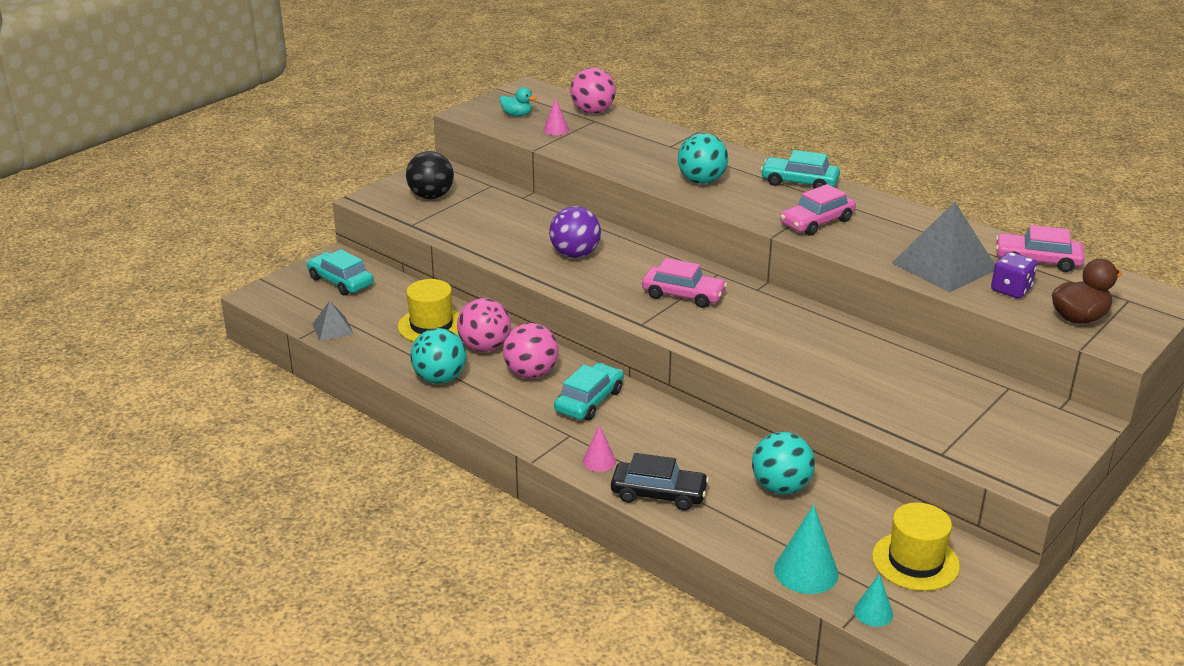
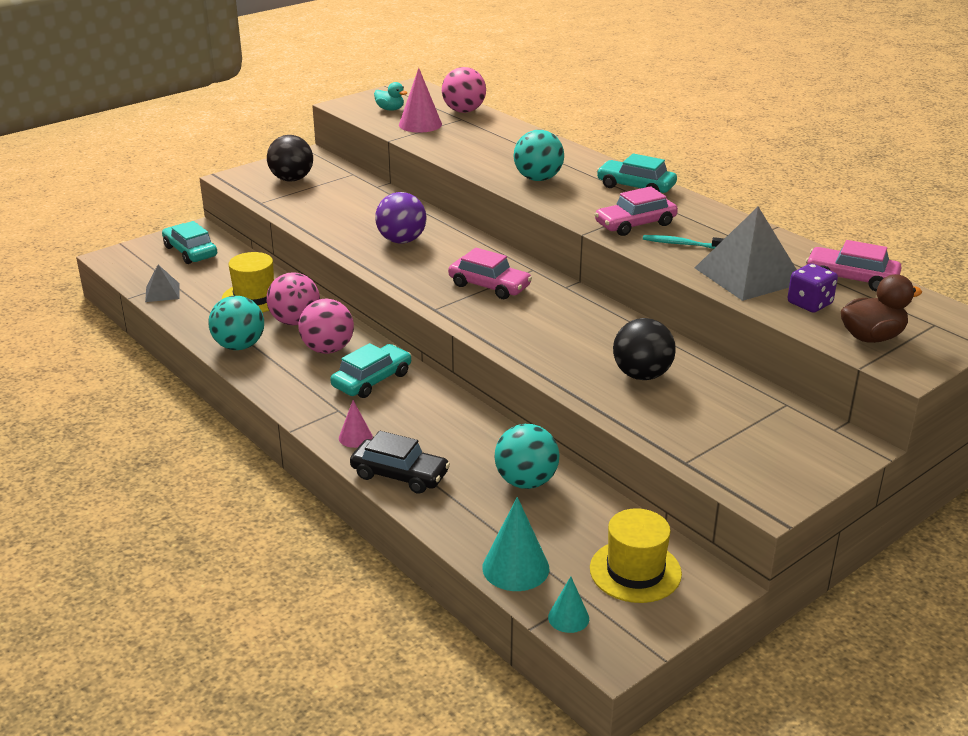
camera: 10 degrees right, 0 degrees up
pink cone [543,98,569,135] -> pink cone [399,68,442,133], size x1.71
none -> black ball [613,318,676,380]
none -> turquoise toothbrush [643,235,724,249]

